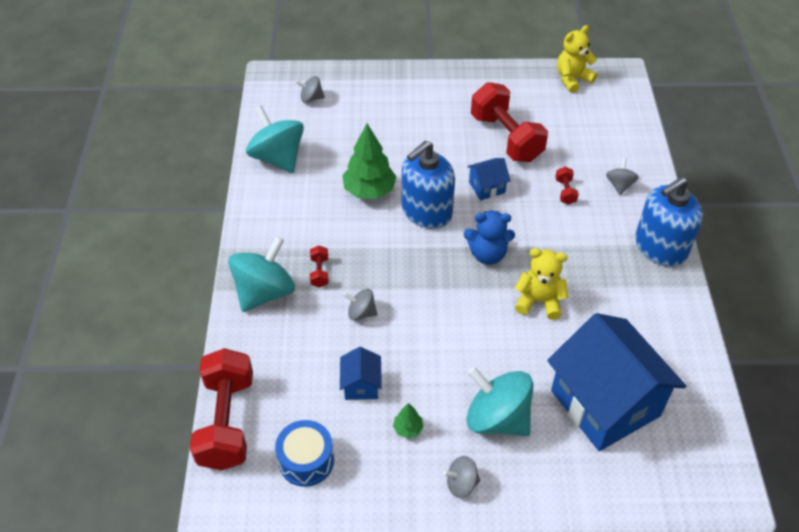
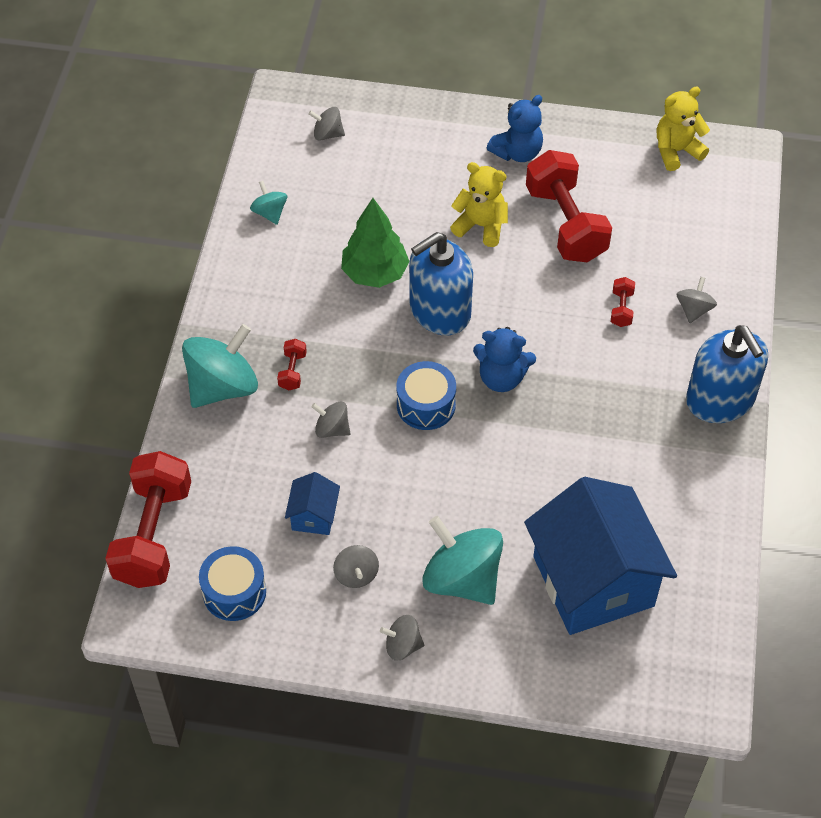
camera: 10 degrees right, 5 degrees up
turquoise spinning top [246,105,304,173] -> turquoise spinning top [250,181,287,225], size x0.49
green tree [393,403,423,438] -> grey spinning top [333,545,379,588]
blue house [467,158,511,201] -> none
yellow teddy bear [515,248,569,320] -> yellow teddy bear moved to [450,162,508,247]
blue soap dispenser [635,177,703,267] -> blue soap dispenser turned 90 degrees counterclockwise [686,325,768,423]
none -> blue drum [397,361,456,430]
none -> blue teddy bear [487,95,543,162]

